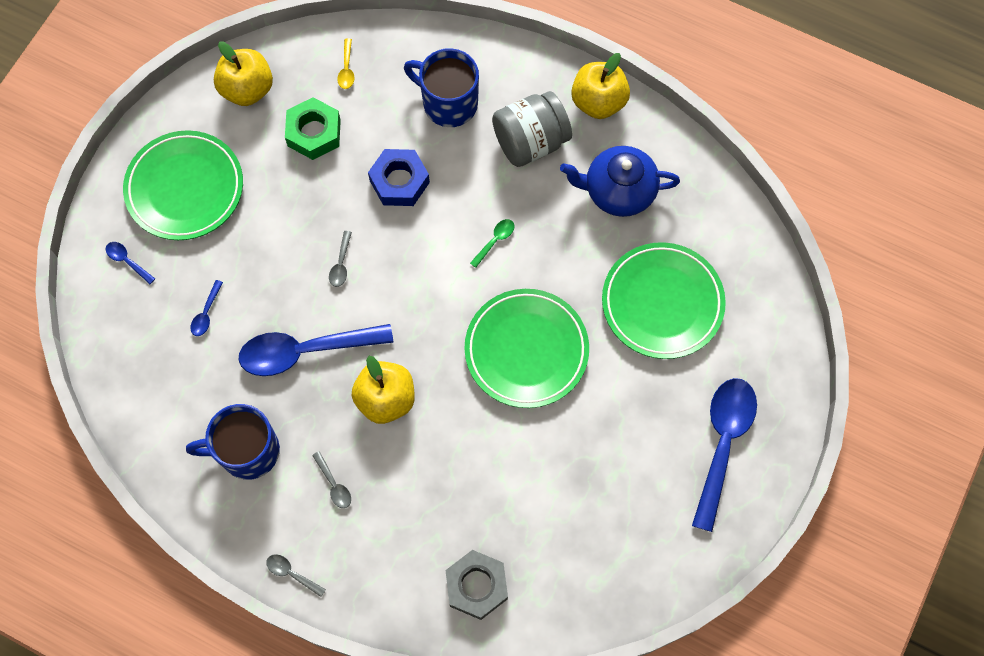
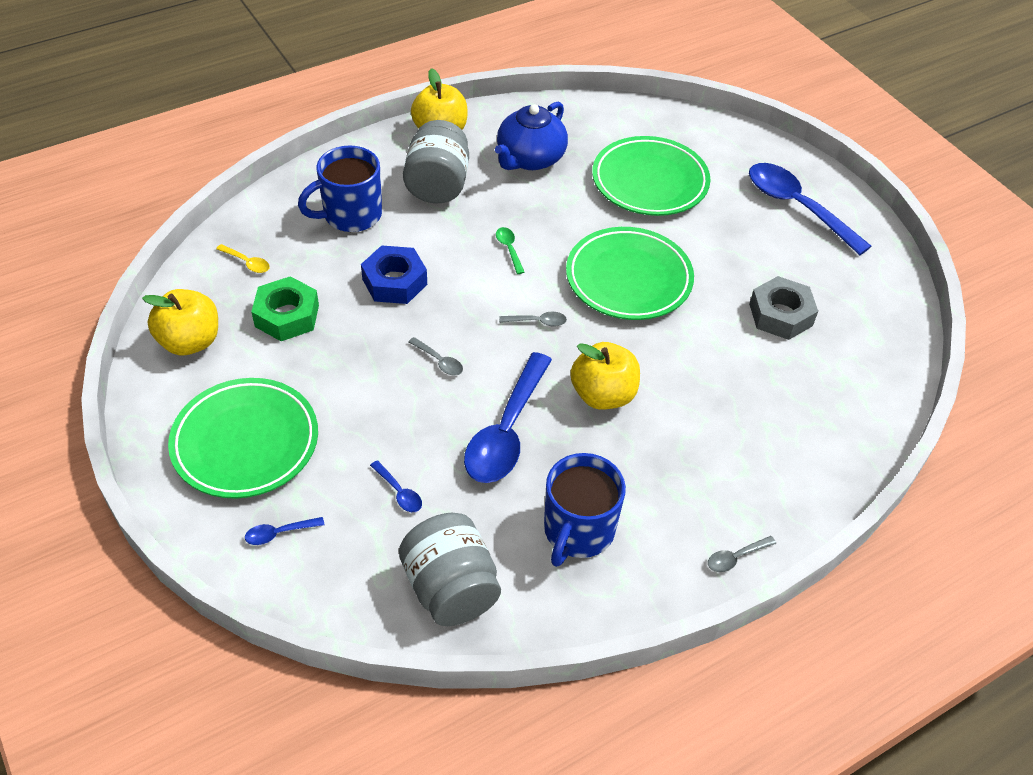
camera: 60 degrees left, 20 degrees down
grey spoon [312,451,351,508] -> grey spoon moved to [499,312,567,327]
grey nut [445,550,508,620] -> grey nut moved to [749,276,818,340]
none -> grey jar [399,513,501,626]

